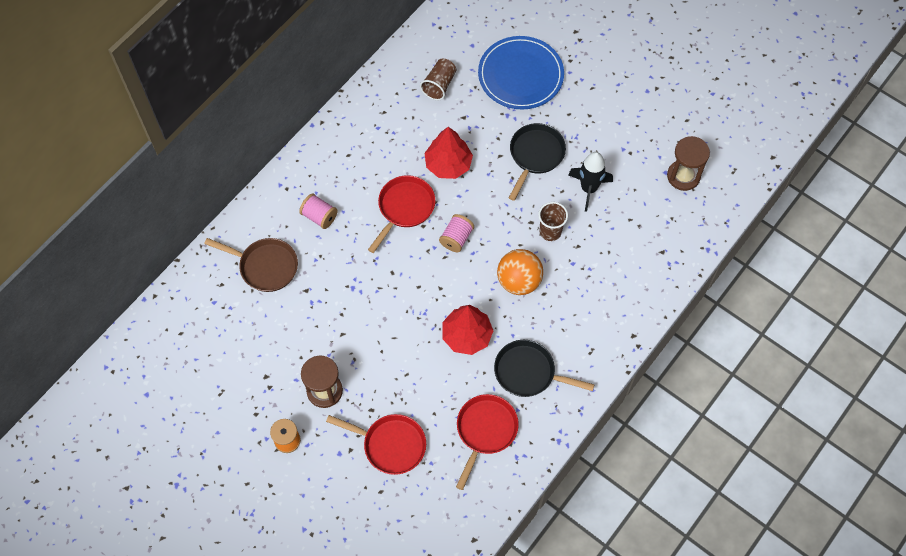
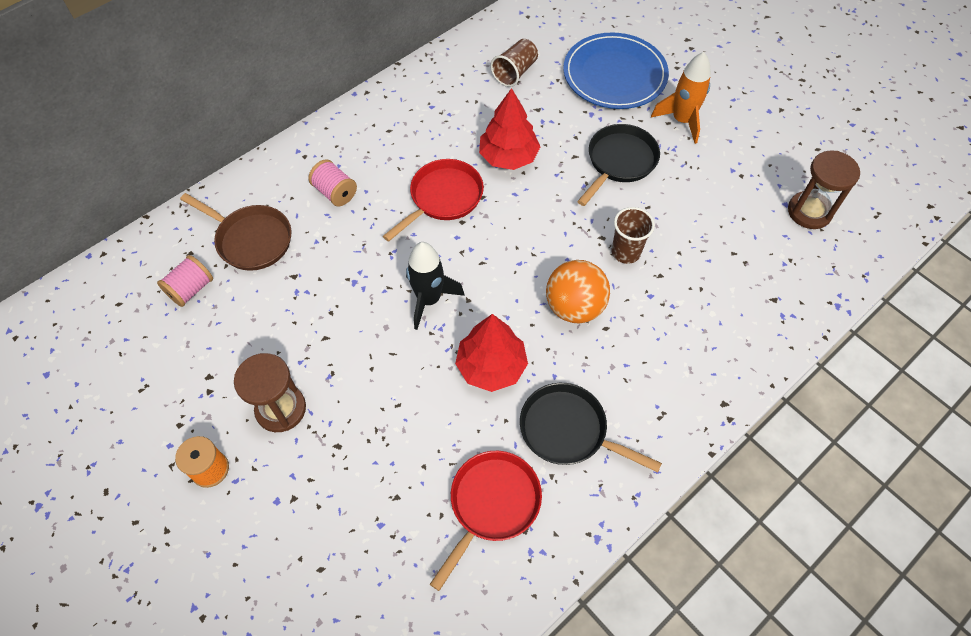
camera: 10 degrees right, 5 degrees down
red pan [326,414,426,475] -> none
pink spool [439,214,474,252] -> pink spool moved to [157,255,213,307]
black rocket [568,152,613,212] -> black rocket moved to [406,242,465,330]
none -> orange rocket [651,52,711,144]

